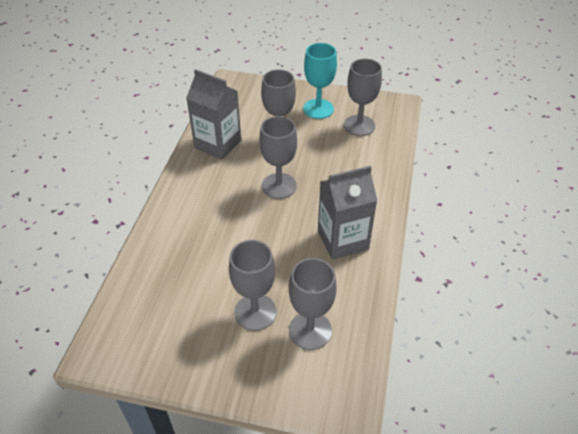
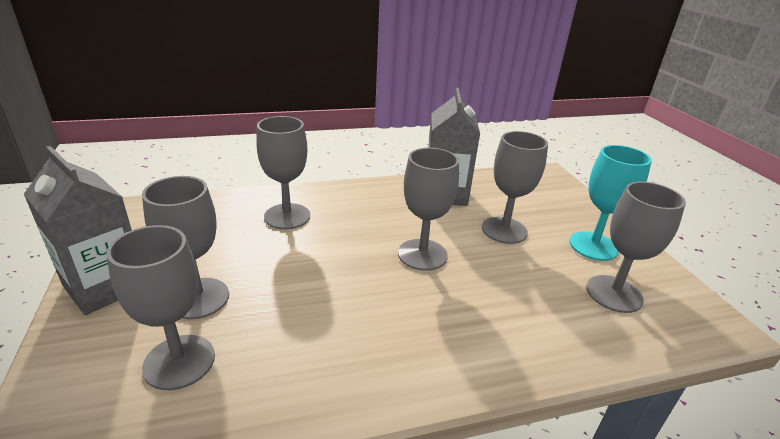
camera: 60 degrees right, 15 degrees down
grey carton [318,166,377,260] -> grey carton moved to [24,146,132,315]
none -> grey goblet [256,116,310,229]

